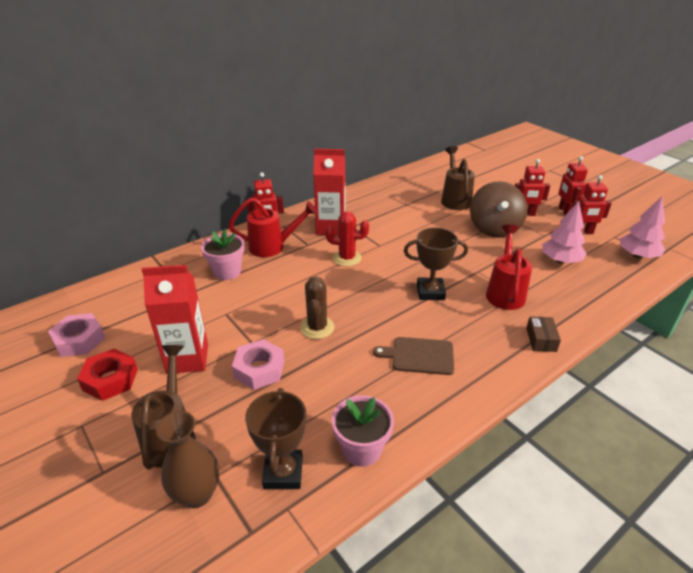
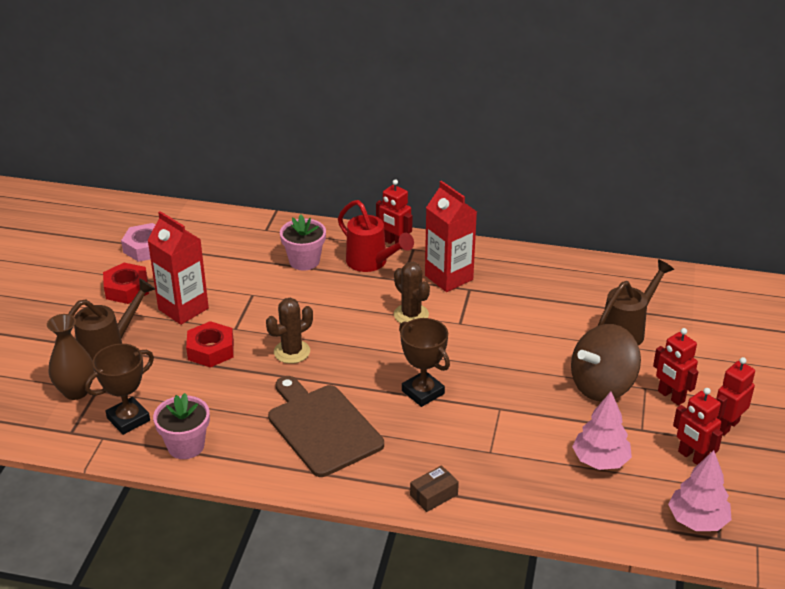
camera: 50 degrees right, 0 degrees up
pink nut [232,339,284,390] -> red nut [186,321,234,367]
red cactus [325,211,369,266] -> brown cactus [394,262,430,323]
brown cutting board [373,337,454,375] -> brown cutting board [268,376,384,477], size x1.64
red watering can [486,224,532,310] -> none

